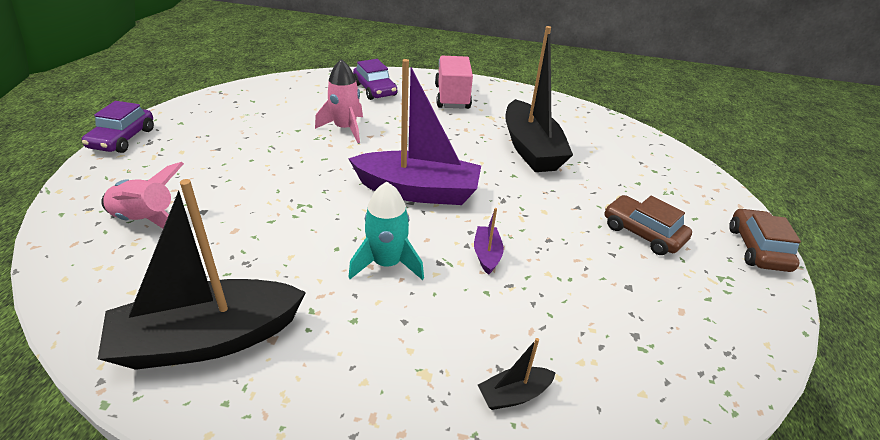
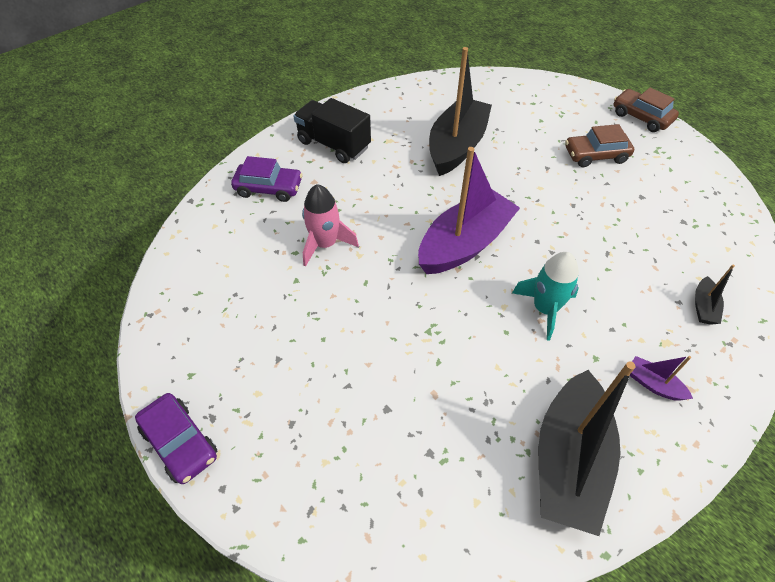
camera: 50 degrees left, 15 degrees up
pink rocket [101,162,184,228] -> none
pink truck [435,56,473,109] -> black truck [293,98,371,163]
purple boat [474,208,504,275] -> purple boat moved to [630,356,693,401]
black boat [505,26,573,172] -> black boat turned 90 degrees counterclockwise [429,47,492,176]

